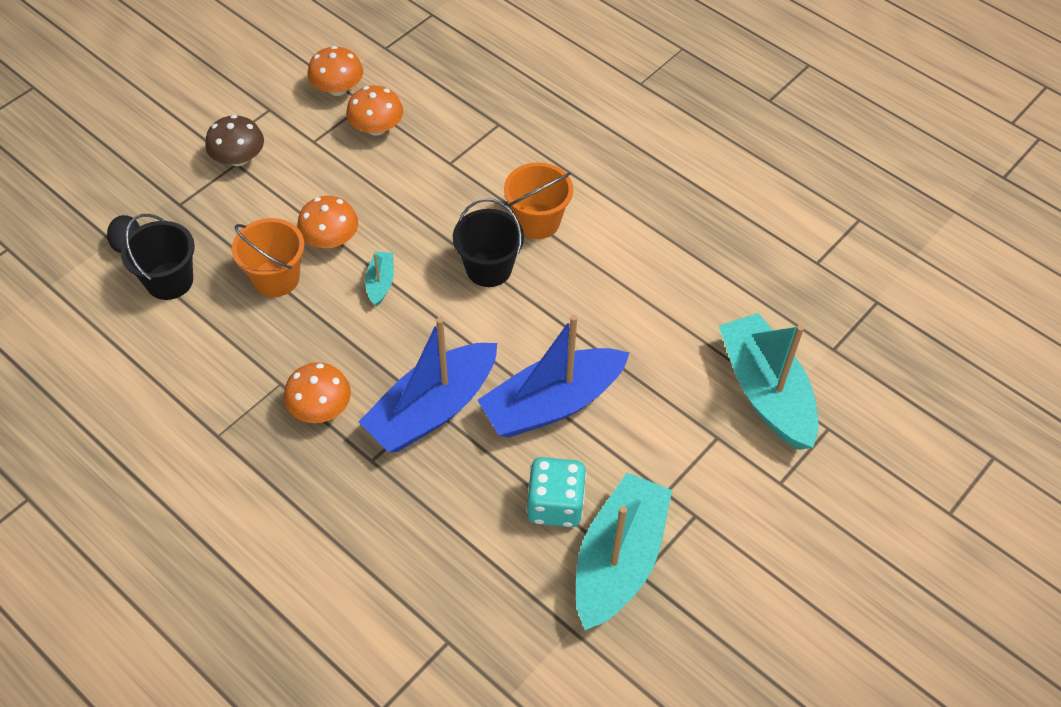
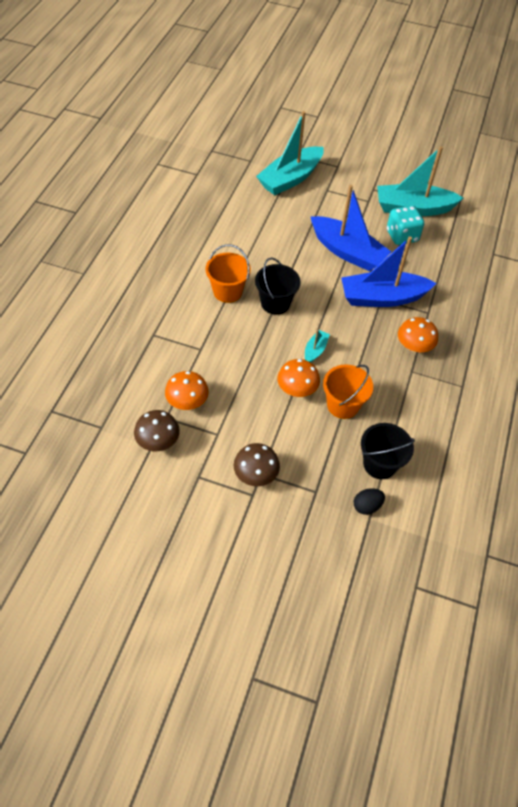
camera: 115 degrees left, 0 degrees up
orange mushroom [308,46,363,96] -> brown mushroom [134,410,180,451]
blue boat [358,317,497,452] -> blue boat turned 150 degrees clockwise [341,236,437,307]
turquoise boat [365,252,394,307] -> turquoise boat turned 135 degrees clockwise [305,330,330,363]

